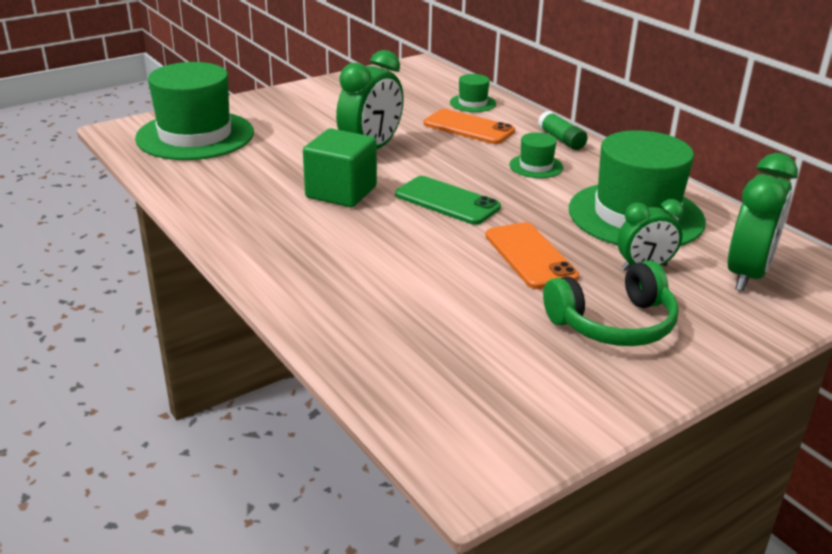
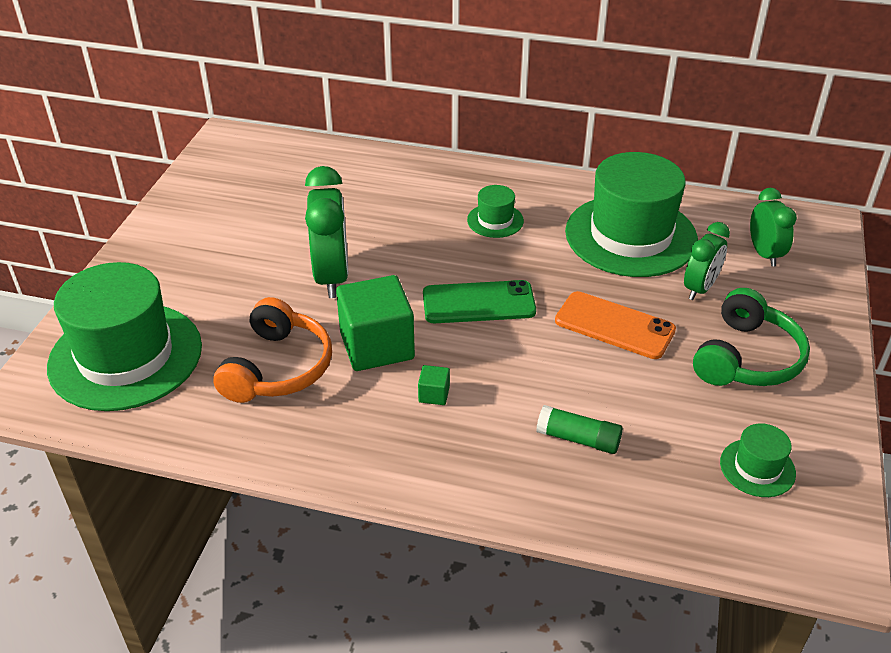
camera: 40 degrees left, 10 degrees up
orange phone [424,109,515,144] -> none
green hat [450,74,496,112] -> green hat moved to [720,423,796,497]
green glue stick [538,111,588,150] -> green glue stick moved to [536,405,623,454]
green clock [727,153,798,291] -> green clock [750,188,797,267], size x0.63
none -> orange headphones [213,297,332,403]
none -> green cube [418,365,450,405]

